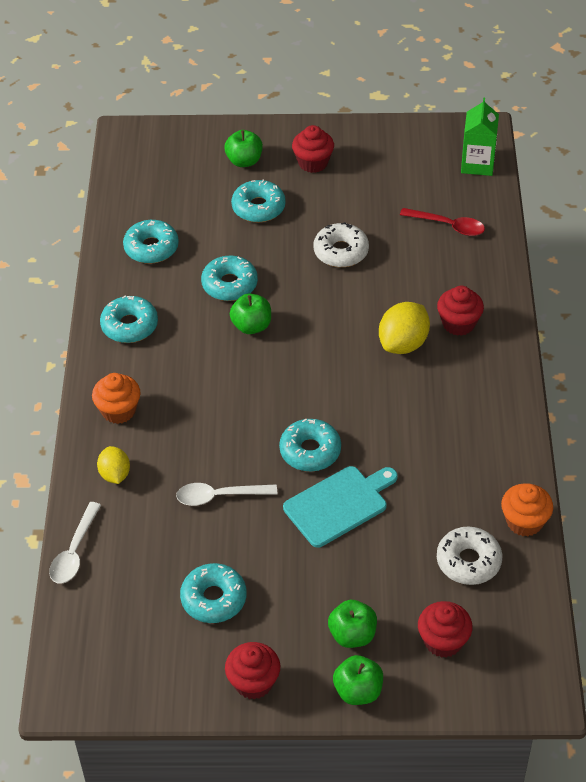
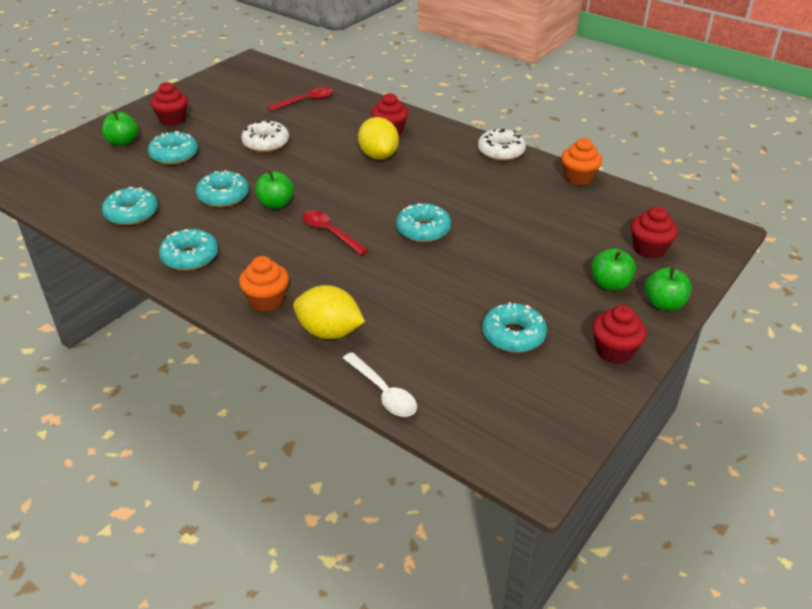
camera: 55 degrees left, 10 degrees down
yellow lemon [97,446,130,484] -> yellow lemon [293,285,365,339], size x1.59
white spoon [176,483,277,506] -> none
turquoise cutting board [283,466,398,548] -> none
white donut [437,526,503,585] -> white donut moved to [478,129,526,161]
green carton [461,98,499,176] -> none
none -> red spoon [302,211,368,255]

